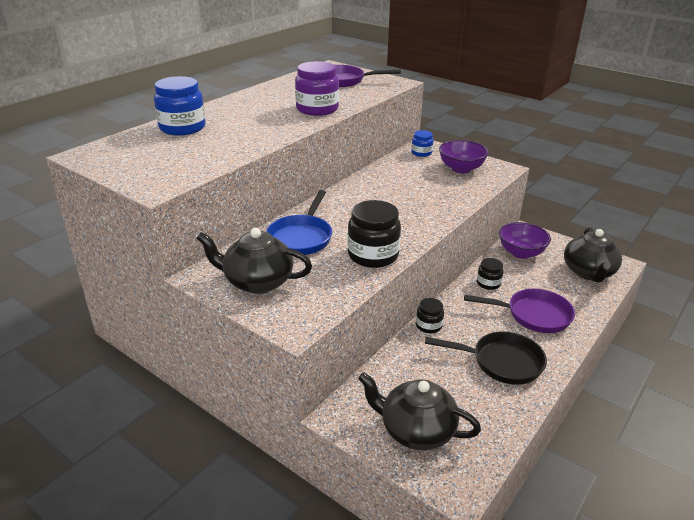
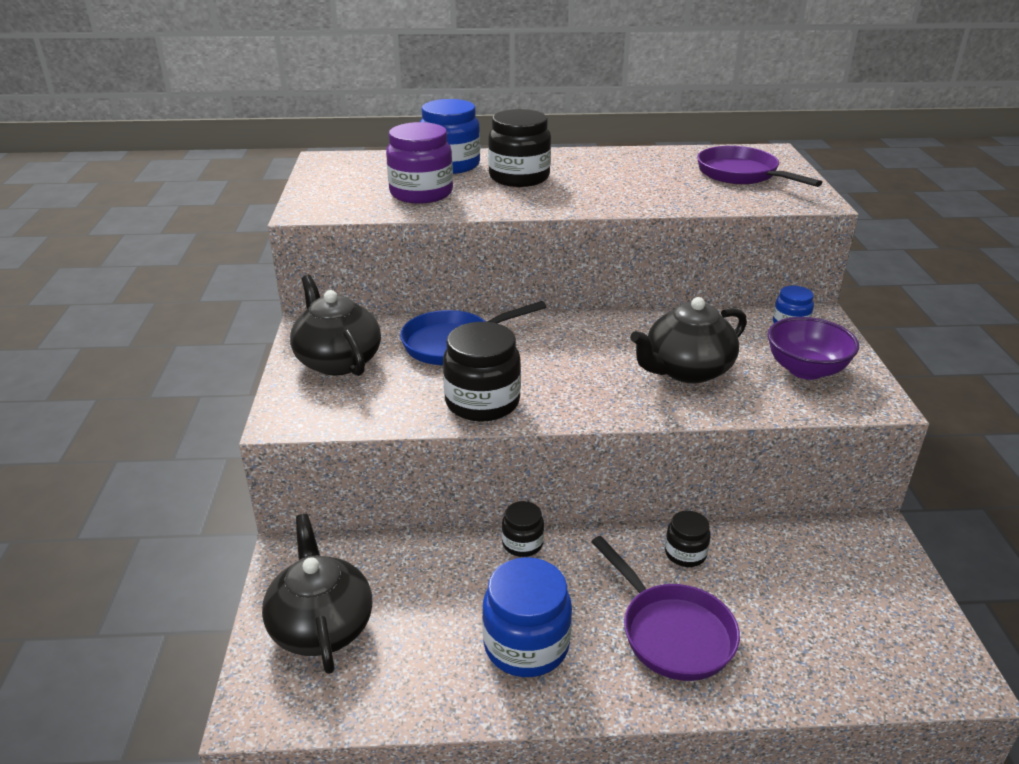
camera: 50 degrees right, 0 degrees up
purple jar [295,61,339,116] -> purple jar moved to [386,122,453,204]
black pan [425,331,547,385] -> blue jar [482,557,572,677]
purple bowl [499,222,551,259] -> none
black teapot [564,227,622,283] -> black teapot moved to [630,297,747,383]
none -> black jar [488,109,551,187]

